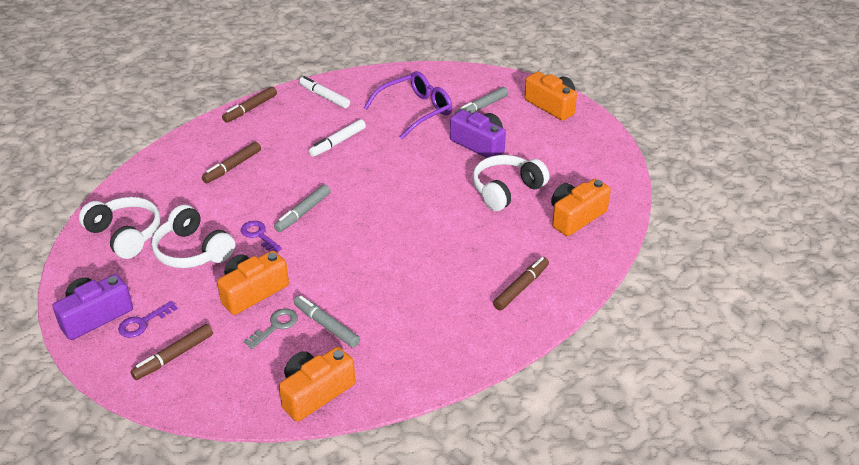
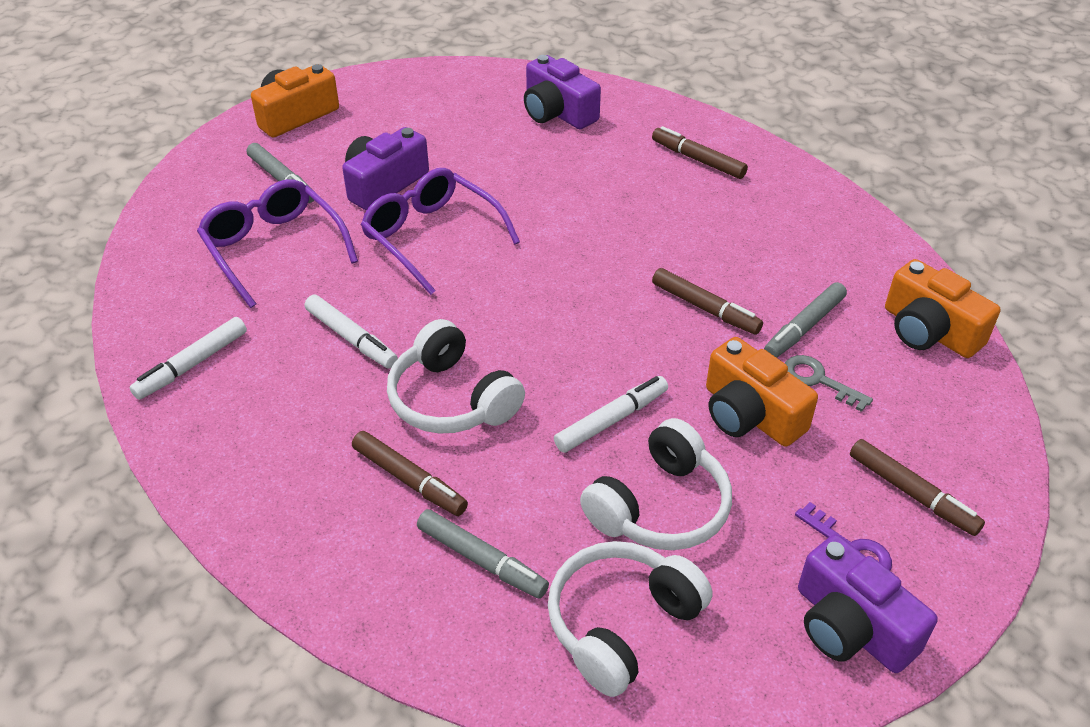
camera: 90 degrees left, 5 degrees up
brown marker [222,86,277,123] -> brown marker moved to [652,268,763,335]
purple key [241,221,282,252] -> white marker [554,376,668,453]
grey marker [274,184,331,232] -> grey marker moved to [417,509,549,599]
white headphones [472,155,549,211] -> white headphones moved to [387,319,525,434]
orange camera [551,179,611,236] -> purple camera [524,55,601,129]
none -> purple glasses [361,168,520,295]

